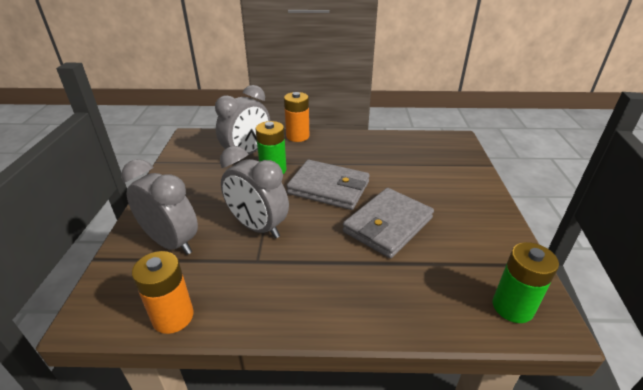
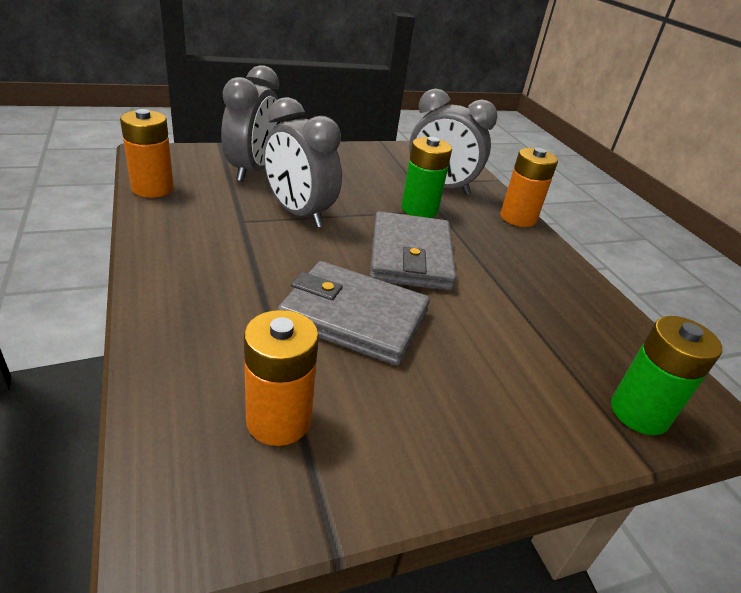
camera: 65 degrees right, 0 degrees up
grey clock [220,146,289,238] -> grey clock turned 60 degrees counterclockwise [264,97,342,228]
green battery [493,242,559,323] -> green battery moved to [611,316,722,435]
none -> orange battery [244,310,319,446]

